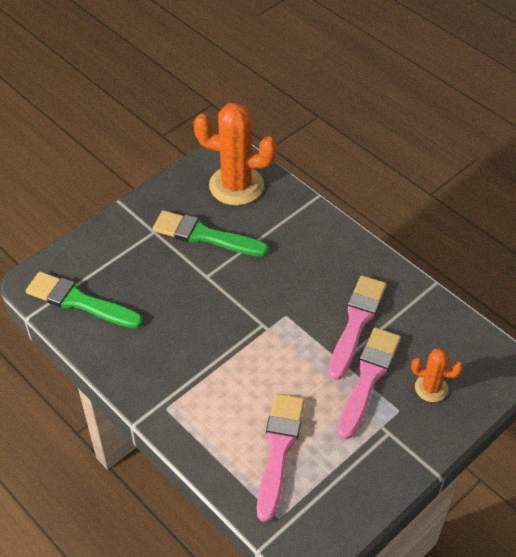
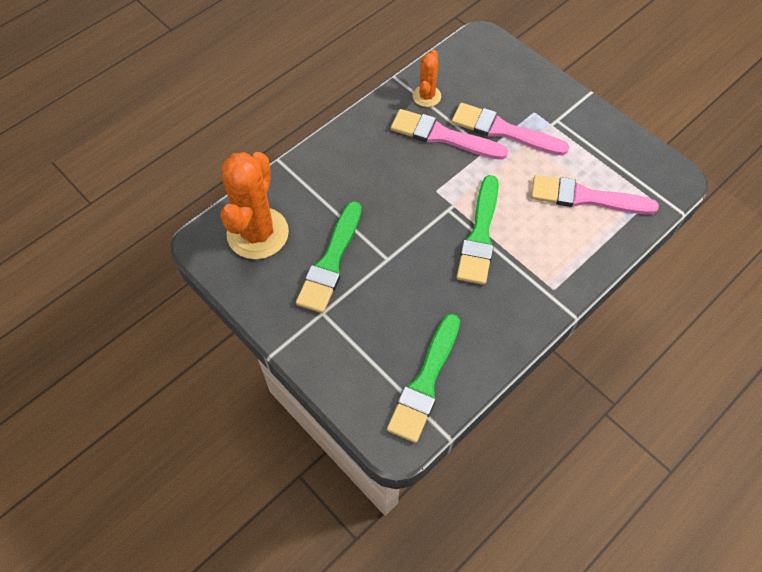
camera: 90 degrees left, 10 degrees up
orange cactus [411,348,463,402] -> orange cactus moved to [413,49,441,107]
none -> green brush [457,175,499,285]

